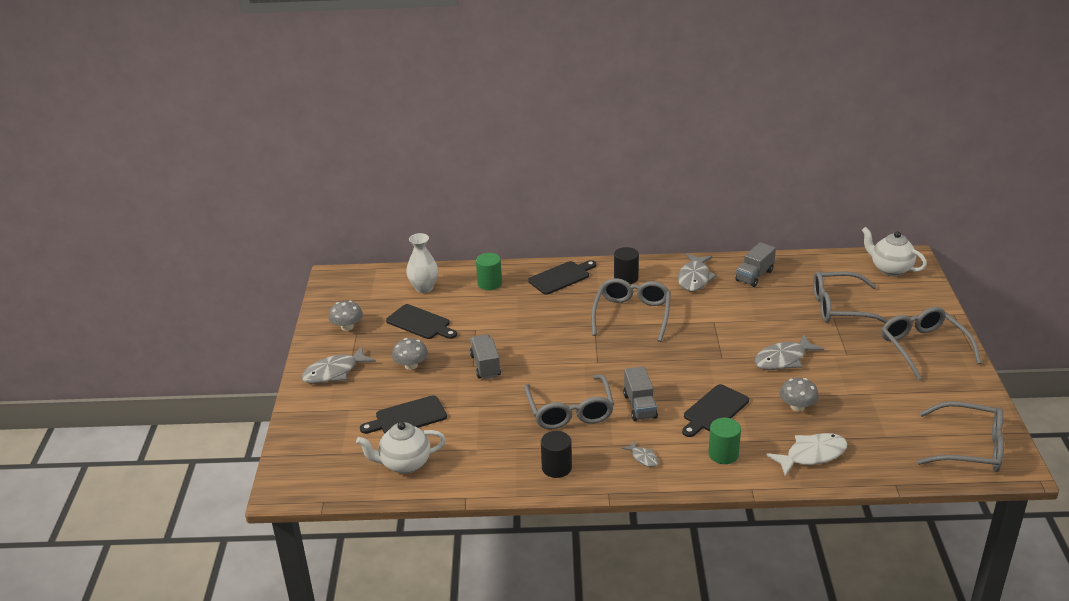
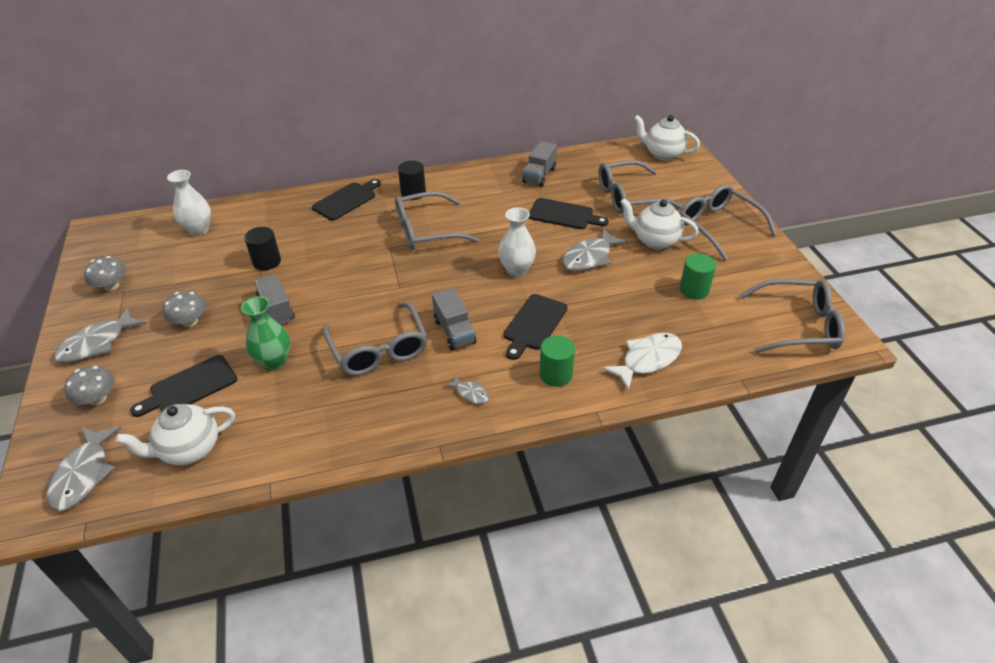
camera: 15 degrees left, 10 degrees up
black cutting board [386,304,457,339] -> black cutting board moved to [529,198,609,229]
green cylinder [476,253,502,290] -> green cylinder moved to [679,253,716,299]
black cylinder [541,431,572,478] -> black cylinder moved to [244,227,281,270]
grey glasses [591,278,671,342] -> grey glasses turned 105 degrees counterclockwise [395,191,479,250]
grey fish [678,253,717,291] -> grey fish moved to [47,426,122,511]
grey mushroom [780,378,819,412] -> grey mushroom moved to [64,366,115,405]
none -> green vase [241,296,290,371]
none -> white vase [498,207,536,277]
none -> white teapot [620,198,699,249]

